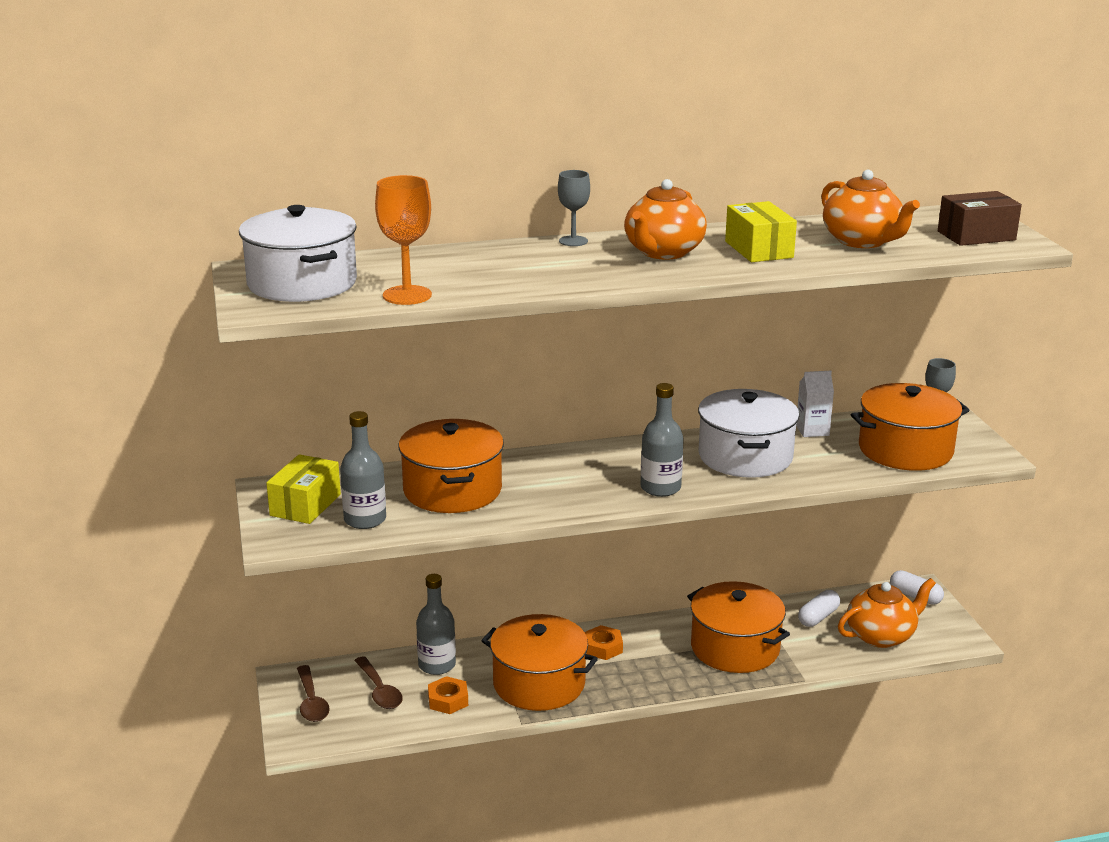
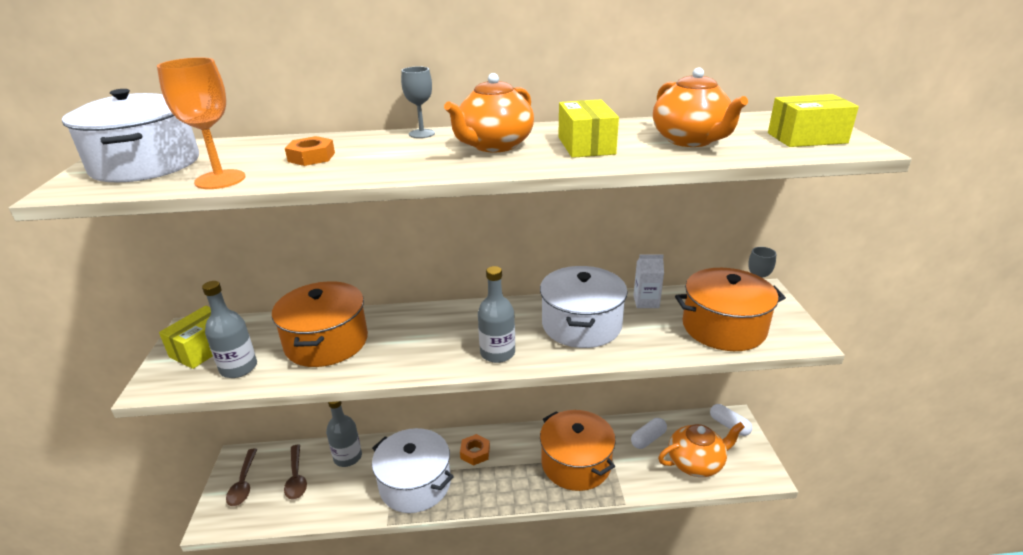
camera: 10 degrees right, 5 degrees up
orange nut [428,676,468,714] -> orange nut moved to [285,136,335,166]
orange pot [481,614,598,711] -> white pot [372,428,454,513]
brown box [938,191,1022,246] -> yellow box [768,94,859,147]

